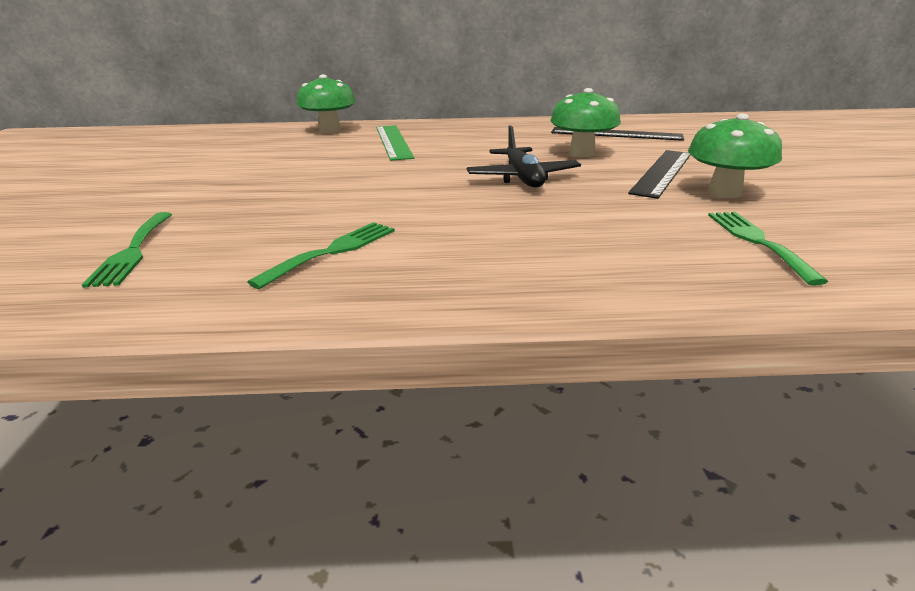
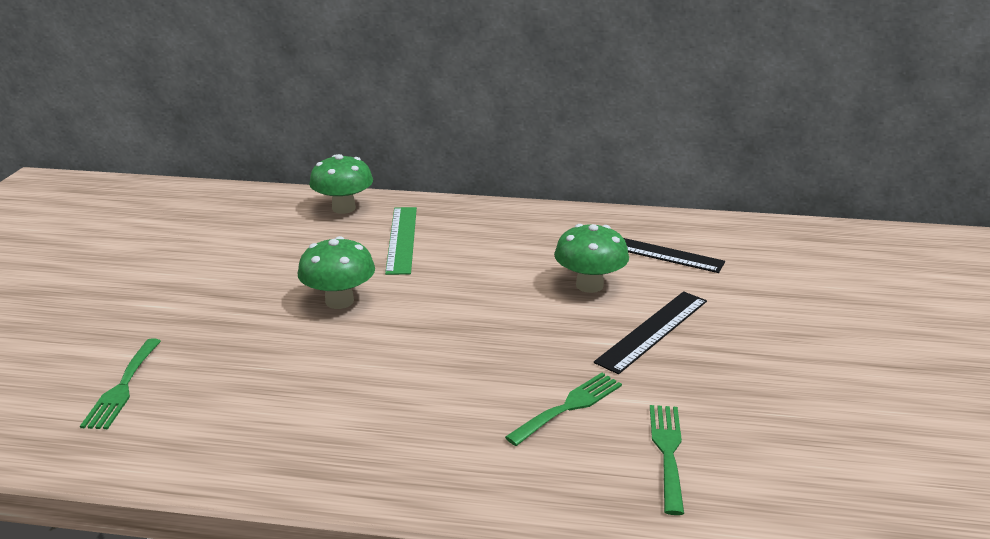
camera: 10 degrees right, 0 degrees up
green fork [247,222,395,289] -> green fork moved to [505,373,622,446]
black plane [467,125,581,188] -> none
green mushroom [688,114,782,198] -> green mushroom moved to [298,236,375,309]

